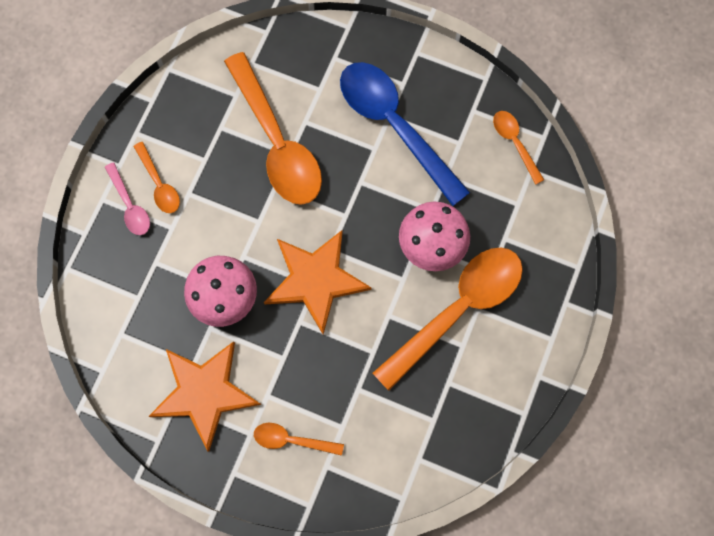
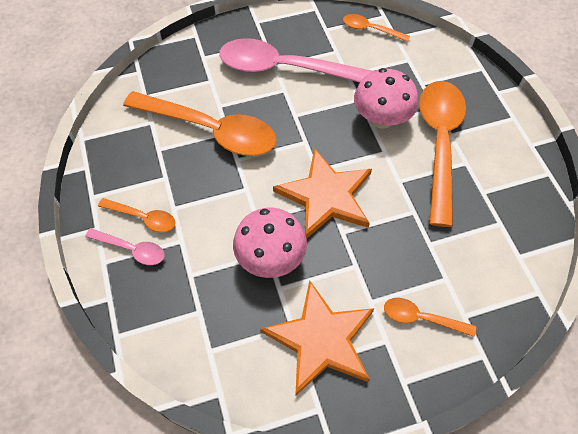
camera: 40 degrees left, 15 degrees down
orange spoon [254,423,344,456] -> orange spoon turned 45 degrees clockwise [384,298,476,337]
blue spoon [340,62,470,206] -> pink spoon [219,38,373,83]

